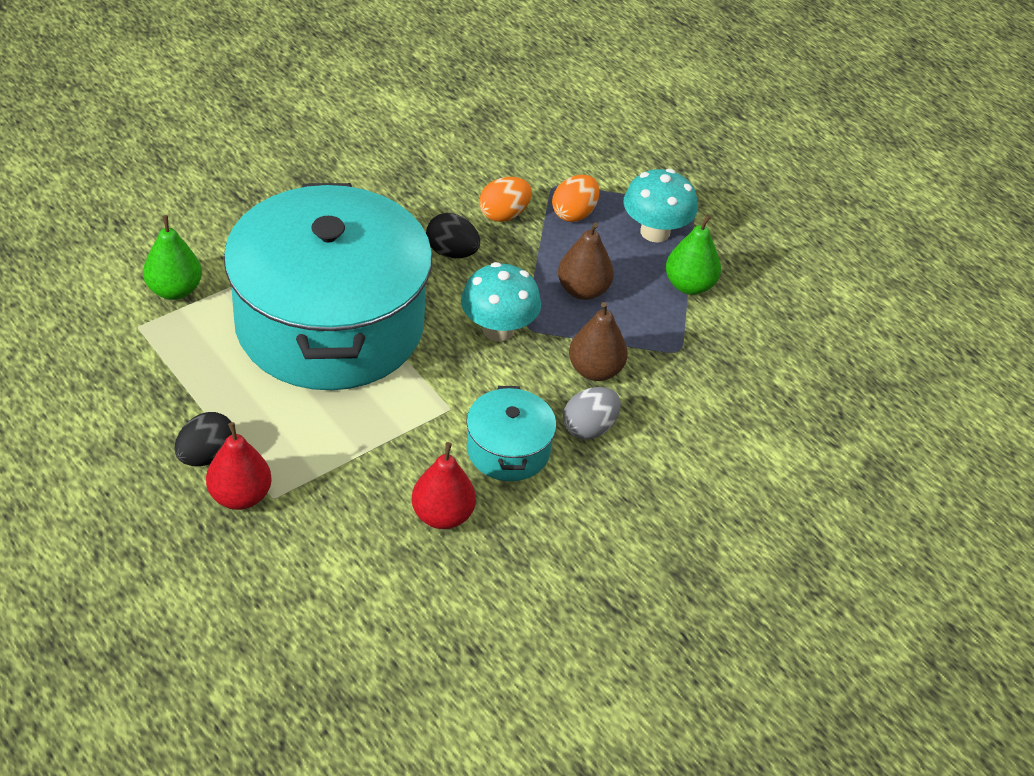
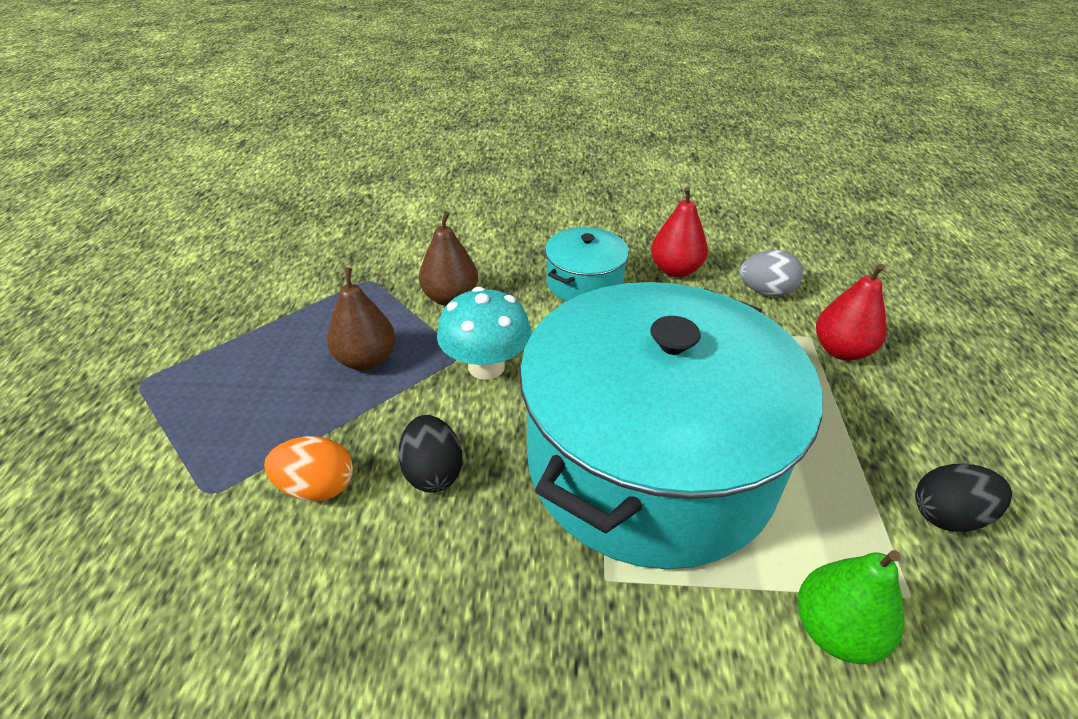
camera: 135 degrees left, 5 degrees down
black egg [175,412,232,466] -> black egg moved to [915,464,1012,532]
orange egg [552,175,600,222] -> none
grey egg [563,387,621,440] -> grey egg moved to [740,250,803,296]
turquoise mushroom [623,169,697,242] -> none
green pear [666,215,721,295] -> none

